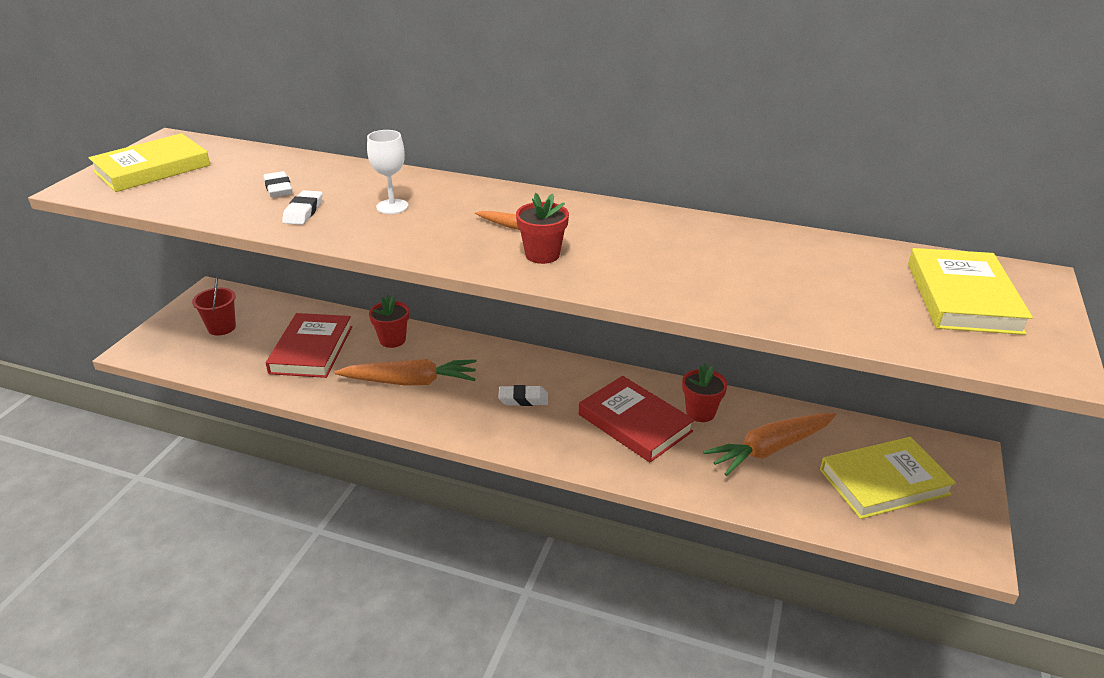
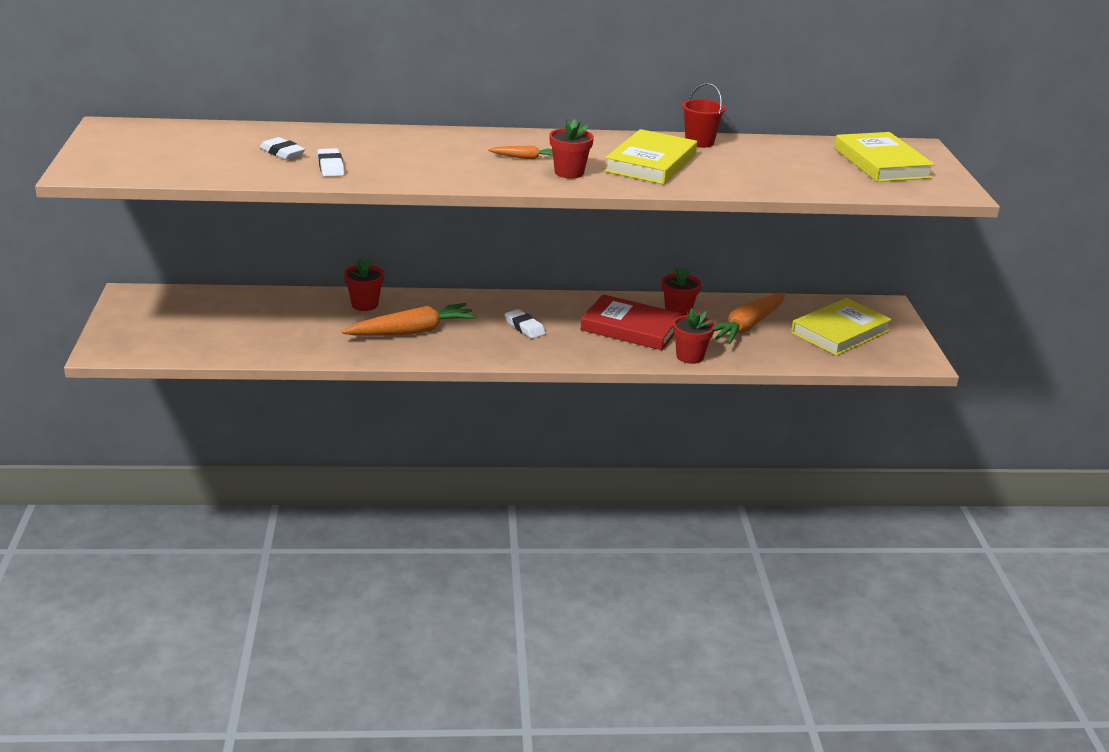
camera: 25 degrees left, 5 degrees down
yellow book [88,133,211,192] -> yellow book moved to [604,129,697,184]
red bucket [192,277,236,336] -> red bucket moved to [682,83,726,148]
red book [266,313,352,378] -> none
white goblet [367,130,408,214] -> none
white eraser [498,385,548,406] -> white eraser turned 75 degrees clockwise [505,309,546,339]
none -> red flower pot [673,308,715,364]

